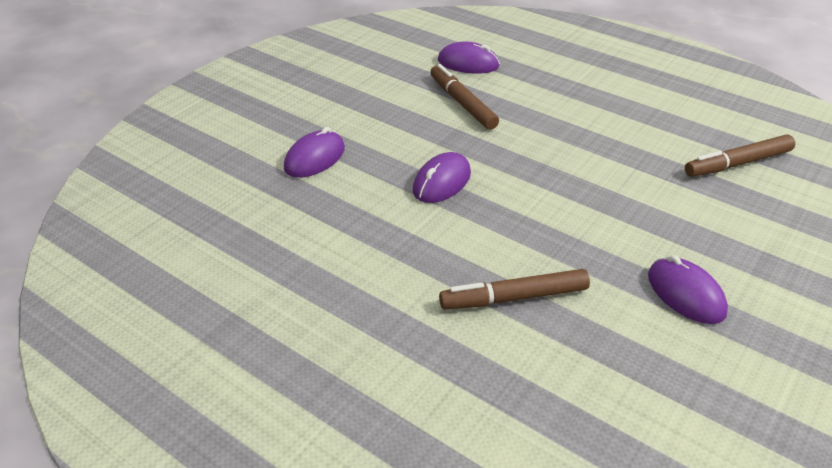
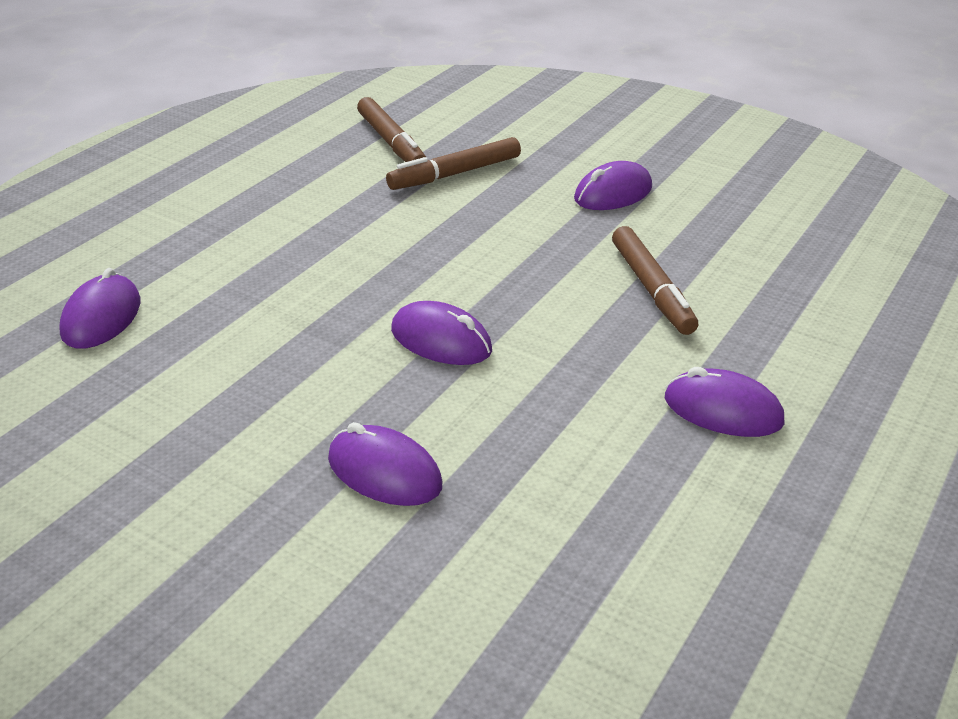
camera: 95 degrees left, 5 degrees down
brown marker [430,64,499,130] -> brown marker moved to [386,137,521,190]
none -> purple mouse [665,367,784,437]

